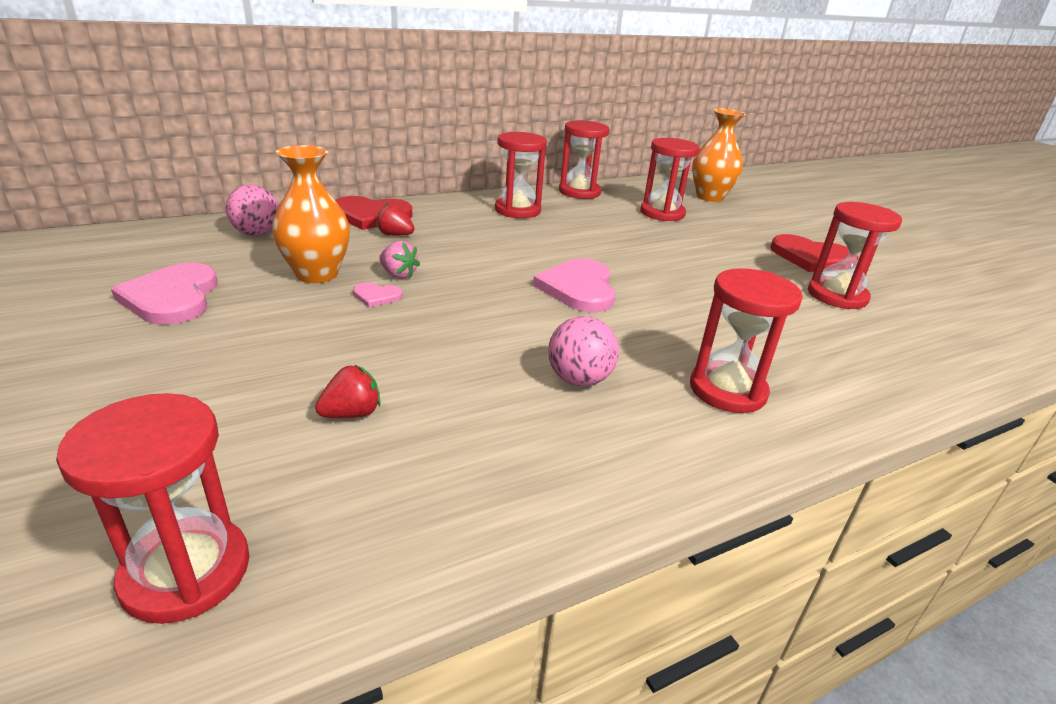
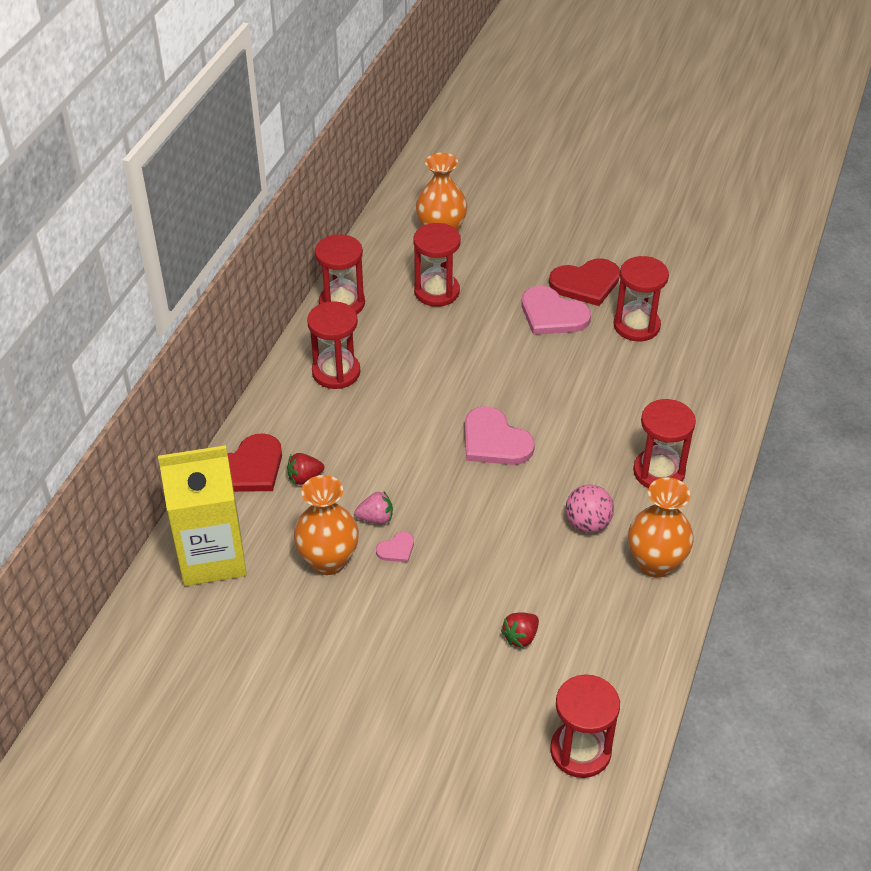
camera: 40 degrees left, 15 degrees up
pink heart [111,263,218,325] -> pink heart moved to [521,286,591,335]
pink ball [226,185,279,236] -> yellow carton [158,445,247,586]
red strawberry [315,365,381,418] -> red strawberry turned 150 degrees counterclockwise [501,612,539,648]
none -> orange vase [628,477,694,578]

